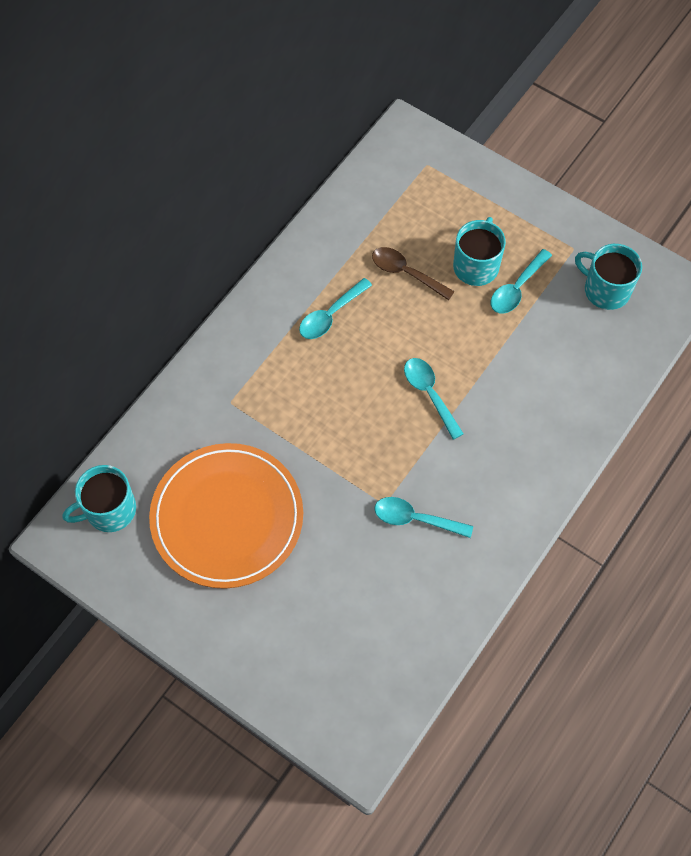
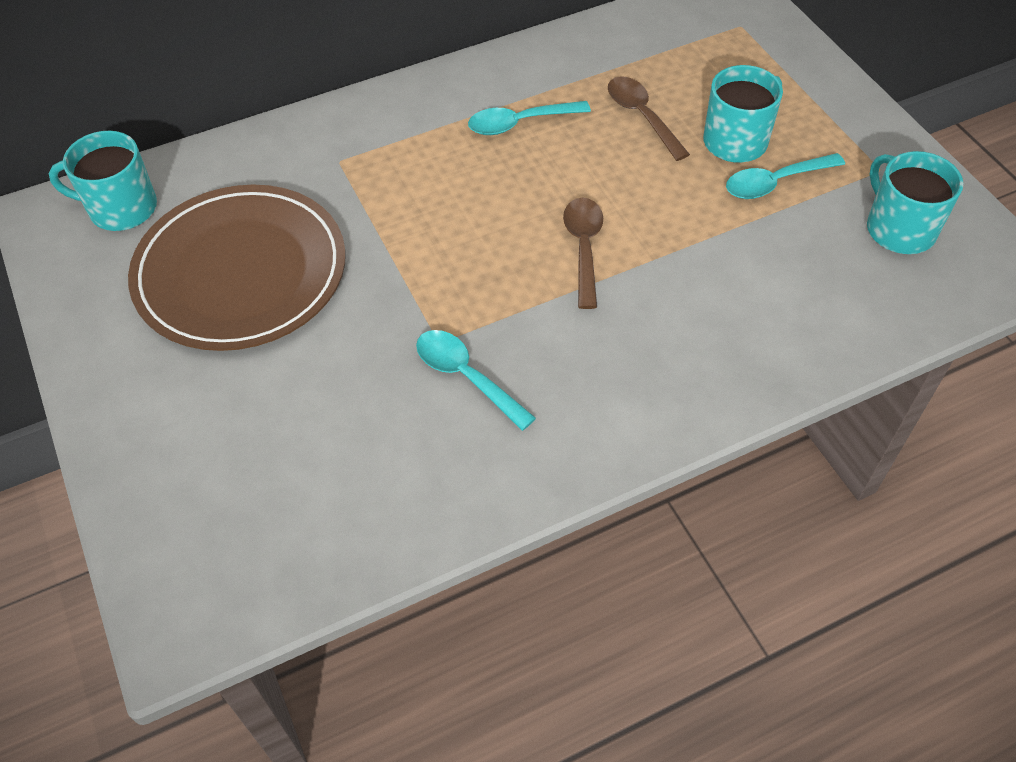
camera: 30 degrees right, 10 degrees down
orange plate [149,443,303,589] -> brown plate [128,185,346,351]
turquoise spoon [404,358,464,440] -> brown spoon [563,198,603,309]

